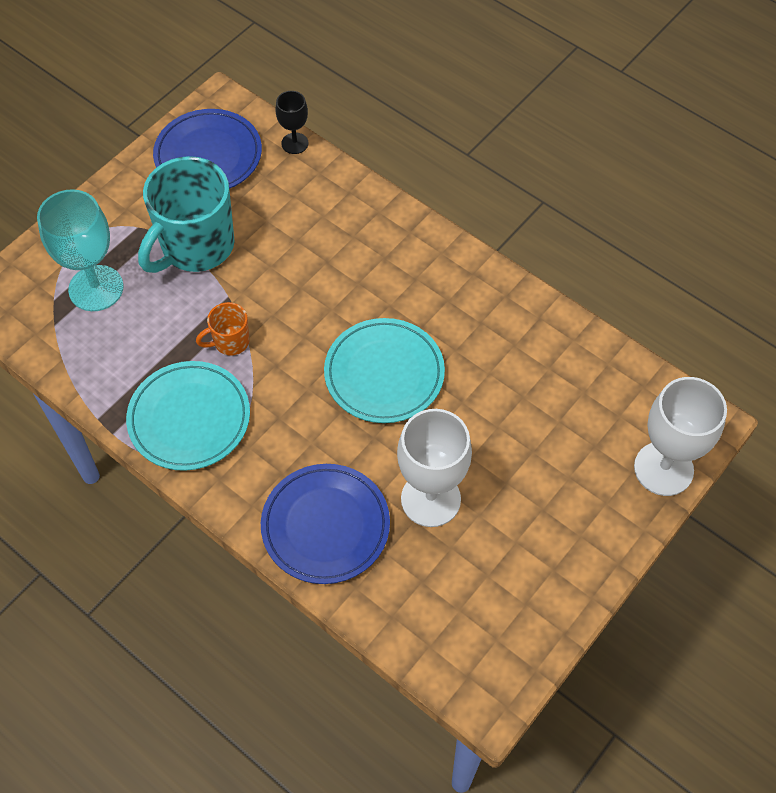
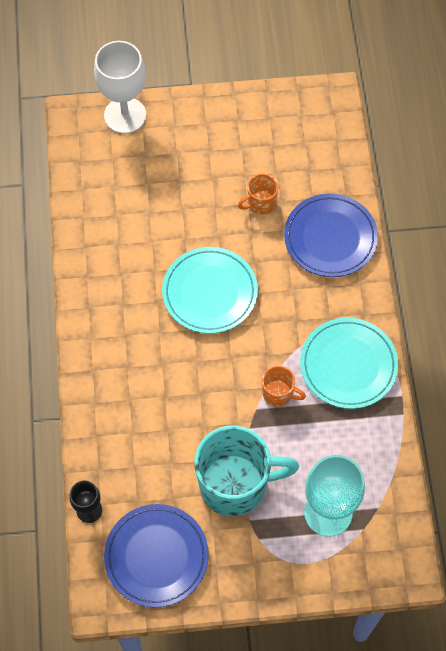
camera: 135 degrees left, 5 degrees up
white goblet [397,409,472,527] -> orange mug [238,173,278,215]

